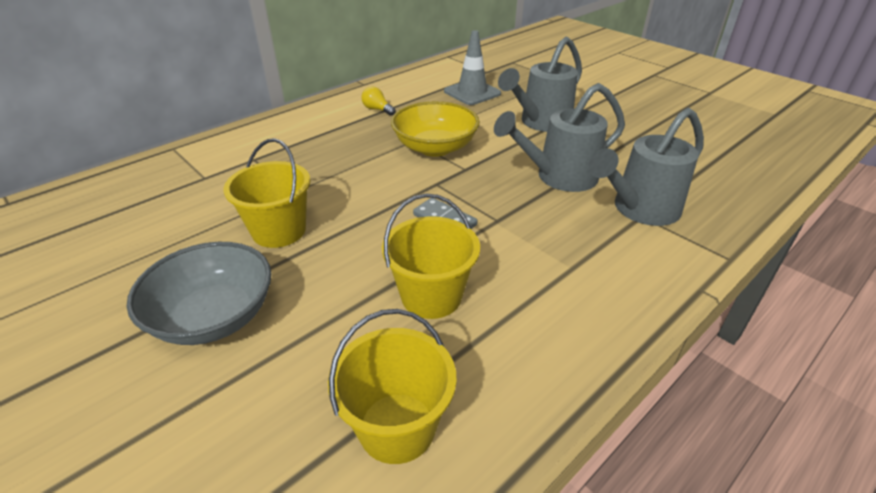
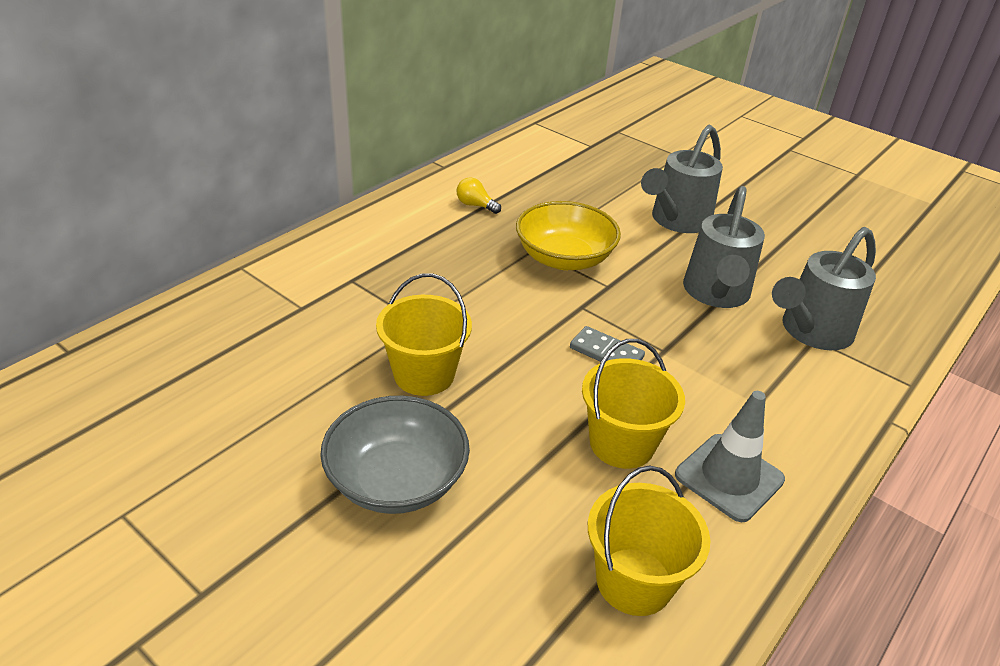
camera: 10 degrees left, 0 degrees up
grey traffic cone [444,30,501,105] -> grey traffic cone moved to [675,391,785,522]
grey watering can [494,83,625,192] -> grey watering can turned 45 degrees counterclockwise [683,186,765,308]

